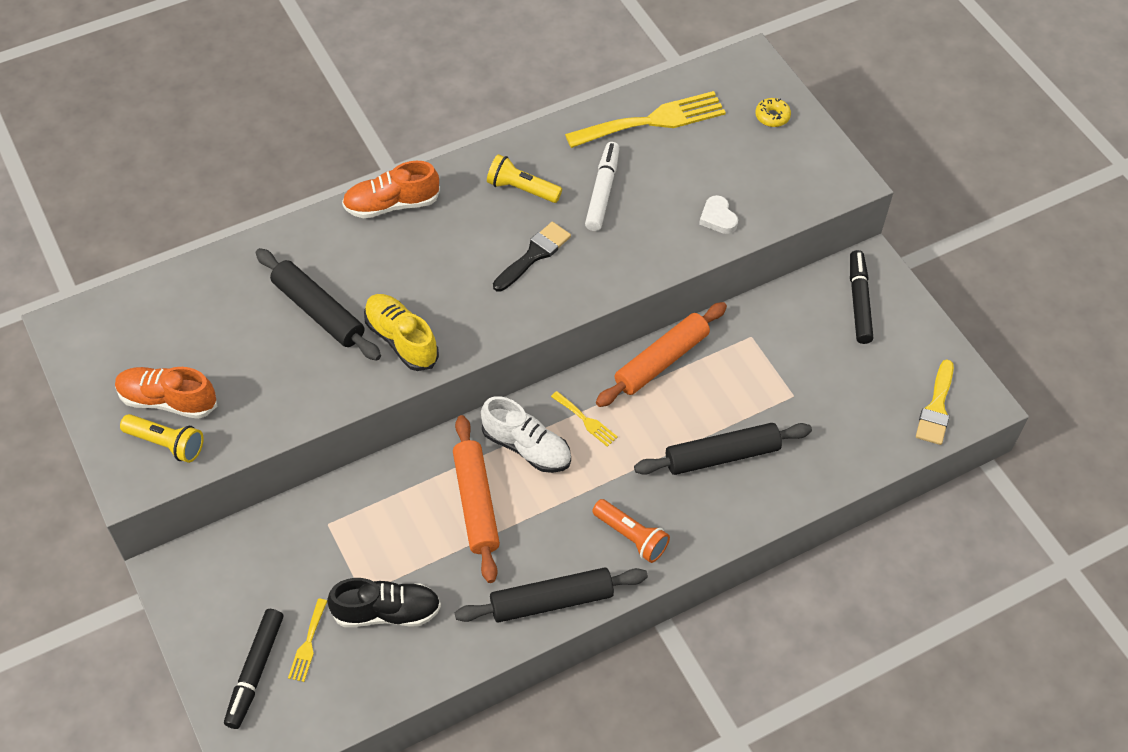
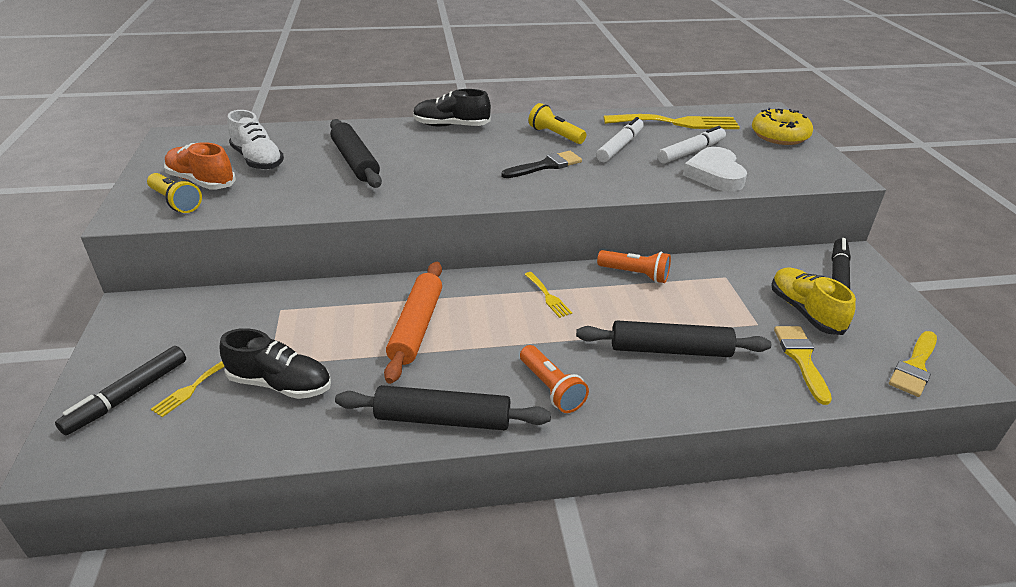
camera: 20 degrees right, 20 degrees down
orange shoe [342,161,440,219] -> black shoe [413,89,491,127]
yellow shoe [364,294,439,371] -> yellow shoe moved to [771,267,856,335]
white shoe [481,396,571,473] -> white shoe moved to [228,110,284,170]
orange rolling pin [596,302,727,407] -> orange flashlight [597,250,671,283]
white heart [699,195,738,234] -> white heart [683,147,747,192], size x1.76
yellow donut [755,98,791,127] -> yellow donut [752,108,813,145], size x1.93
none -> white marker [657,126,726,164]
none -> yellow brush [774,326,832,405]

